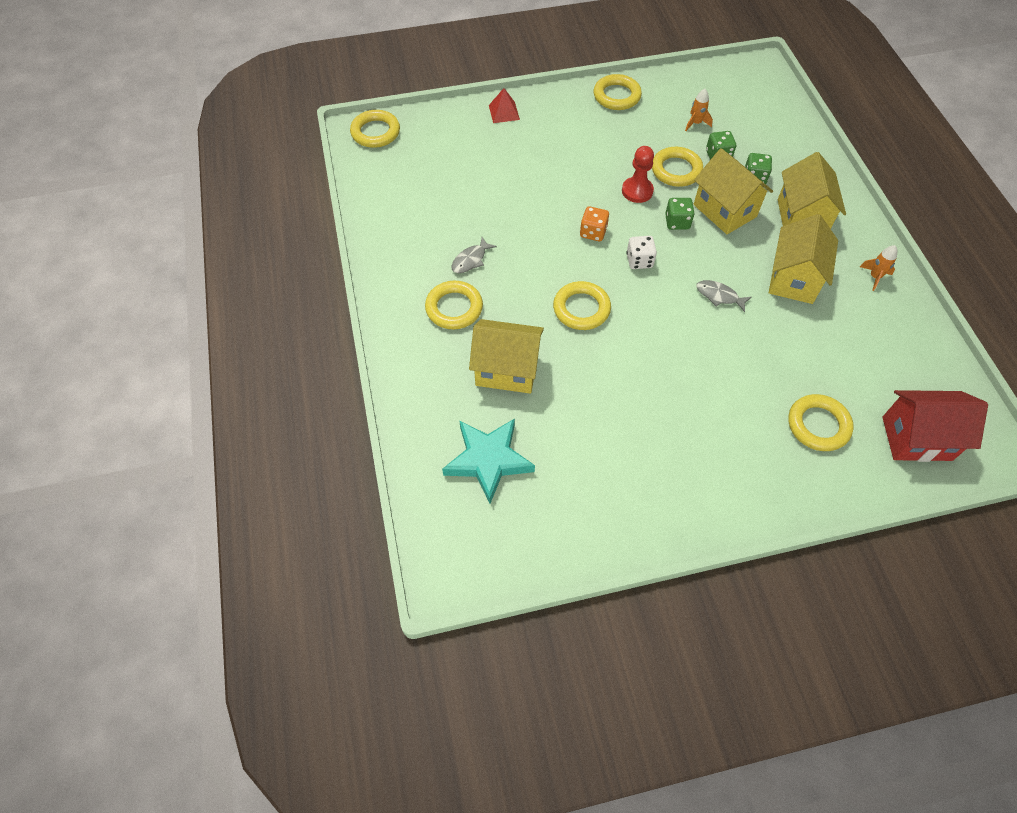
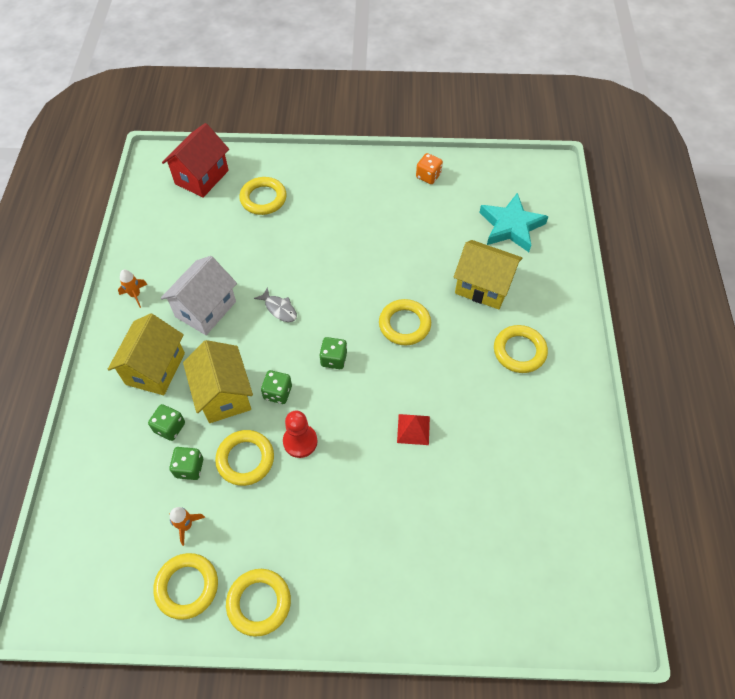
camera: 165 degrees left, 0 degrees up
yellow ring [350,110,400,148] -> yellow ring moved to [153,553,218,620]
grey fish [452,237,497,273] -> none
red pyramid [489,88,520,123] -> red pyramid moved to [397,414,430,445]
orange dice [580,206,609,241] -> orange dice moved to [416,153,443,184]
white dice [627,236,657,269] -> green dice [319,337,347,369]
yellow house [769,214,838,304] -> white house [161,256,237,335]
red house [882,390,988,462] -> red house turned 75 degrees counterclockwise [162,123,229,198]

